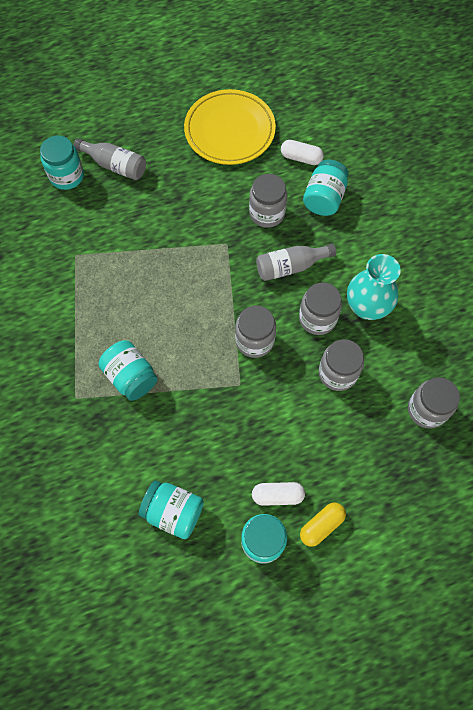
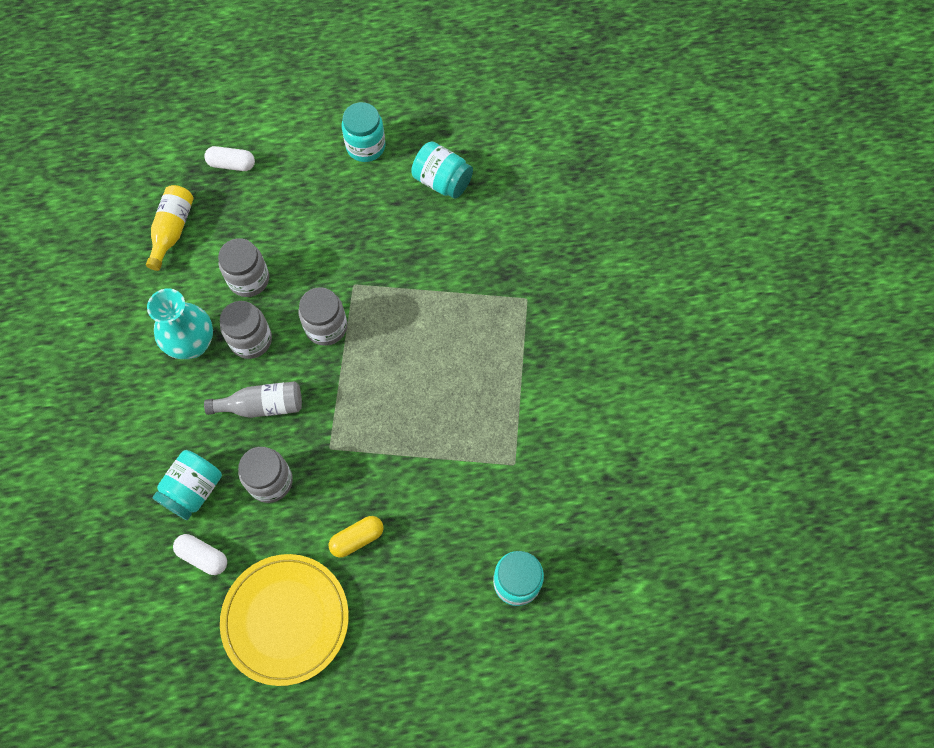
camera: 170 degrees left, 0 degrees up
grey bottle [74,138,146,180] -> none
turquoise jar [98,340,158,401] -> none
white capsule [252,482,305,506] -> white capsule moved to [204,146,255,171]
yellow capsule [300,503,346,547] -> yellow capsule moved to [329,516,383,558]
grey jar [408,377,460,429] -> yellow bottle [146,185,194,271]

